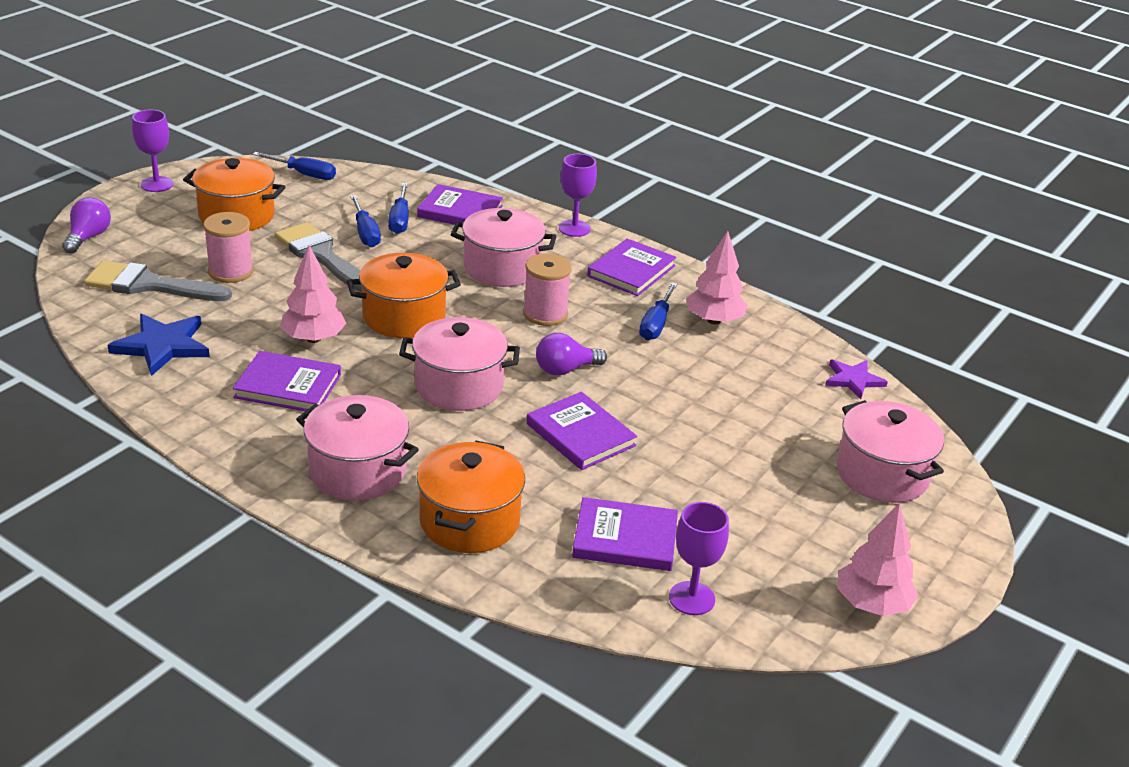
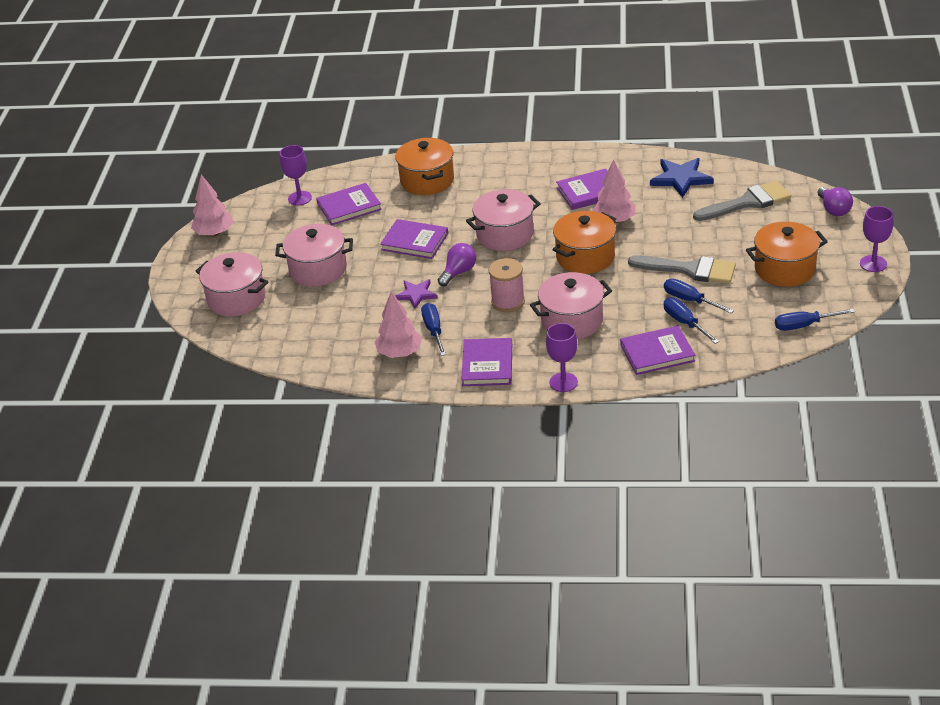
camera: 155 degrees right, 5 degrees up
pink spool [203,212,253,283] -> none
pink pot [296,395,419,501] -> pink pot moved to [275,224,353,286]
purple star [825,359,888,399] -> purple star moved to [395,279,438,309]

